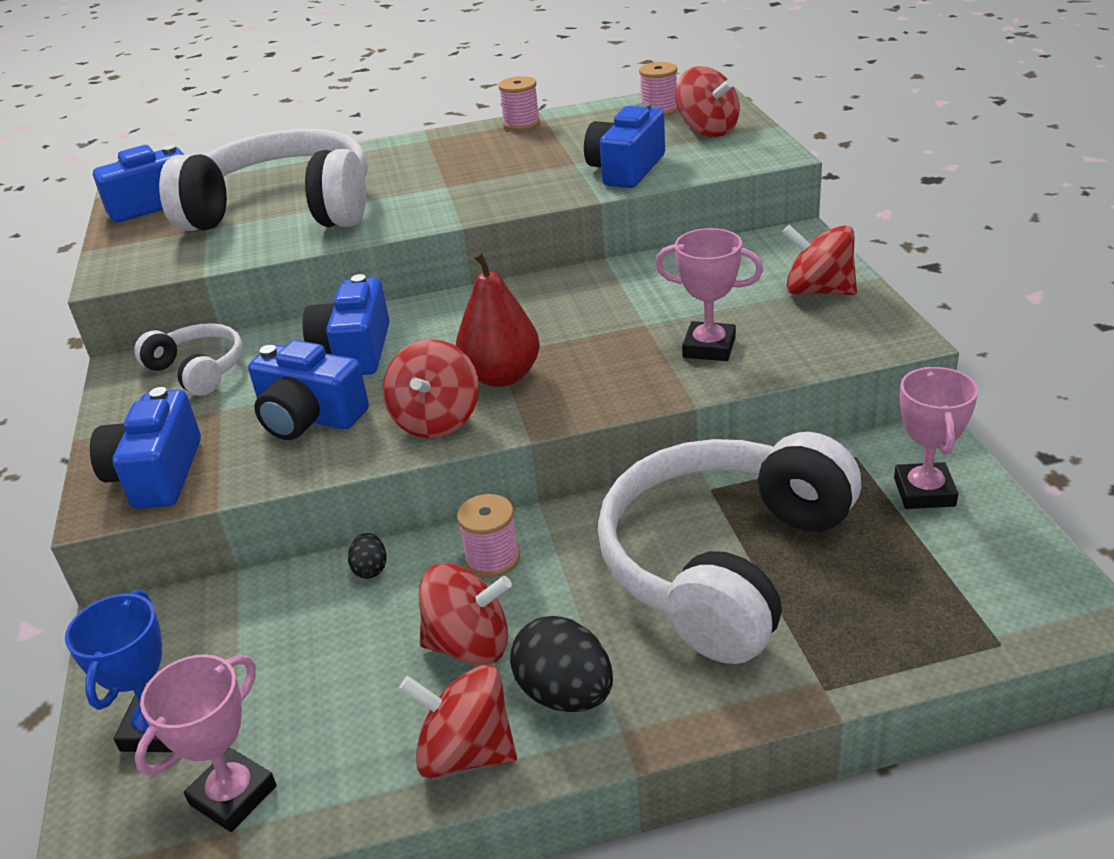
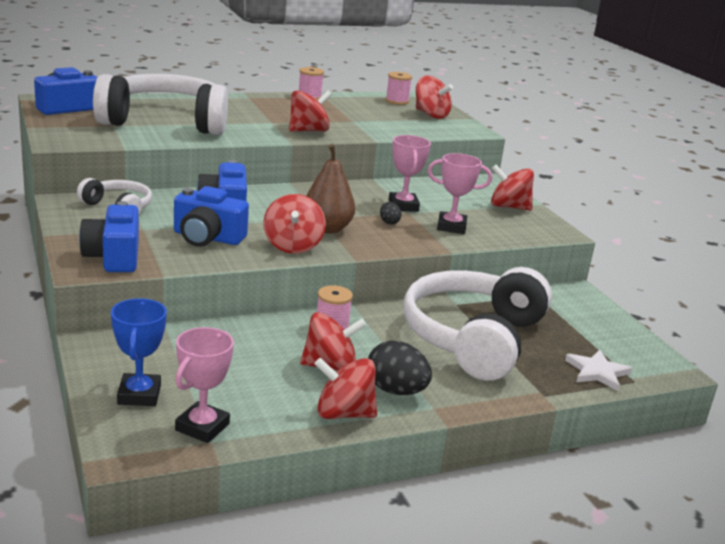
camera: 15 degrees left, 10 degrees down
black egg [348,533,387,579] -> black egg moved to [380,202,402,224]
red pear [456,250,540,387] -> brown pear [306,144,355,233]
blue camera [584,102,665,188] -> none
pink trophy [894,367,978,509] -> pink trophy moved to [389,135,431,212]
none -> red spinning top [289,91,332,132]
none -> white star [565,350,632,391]

